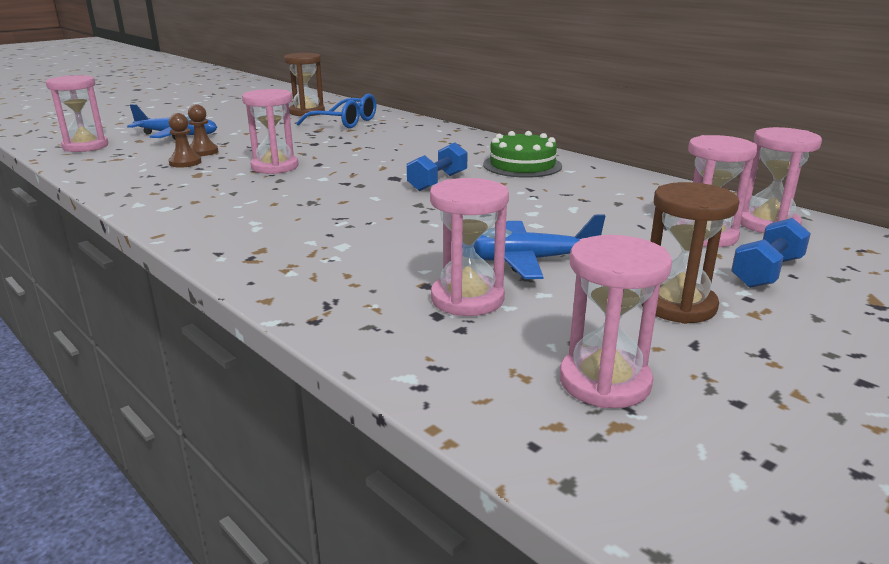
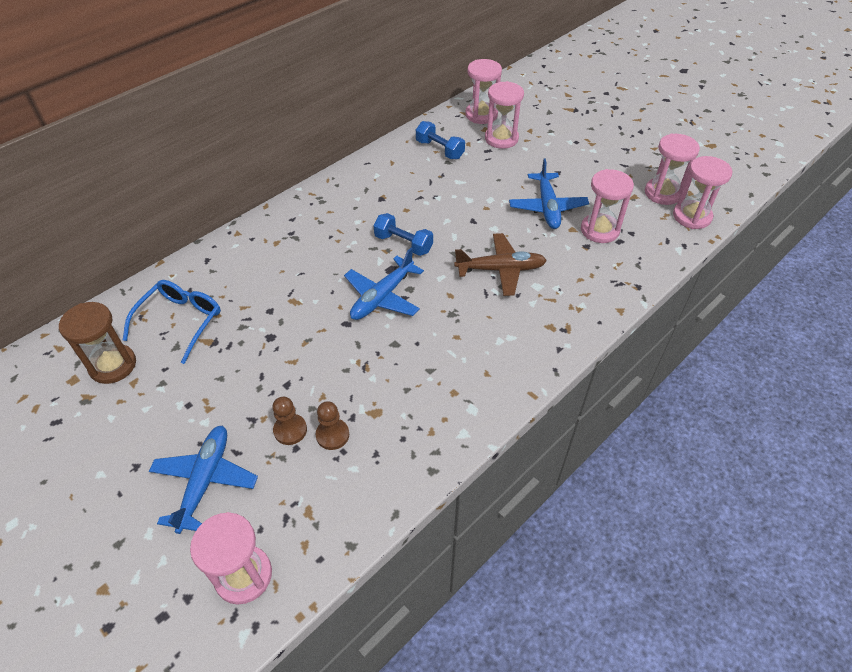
camera: 90 degrees left, 25 degrees up
pink hourglass [242,89,298,174] -> pink hourglass moved to [673,156,732,229]
green cake [483,131,562,178] -> none
brown hourglass [641,182,739,324] -> none
blue dumbbell [731,218,811,288] -> blue dumbbell moved to [416,121,465,159]
none -> blue plane [344,248,424,320]
none -> brown plane [454,233,547,296]

